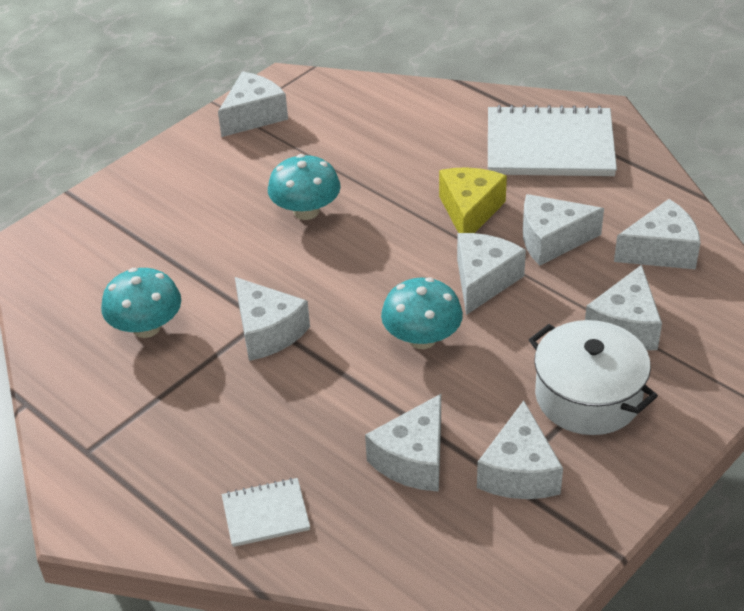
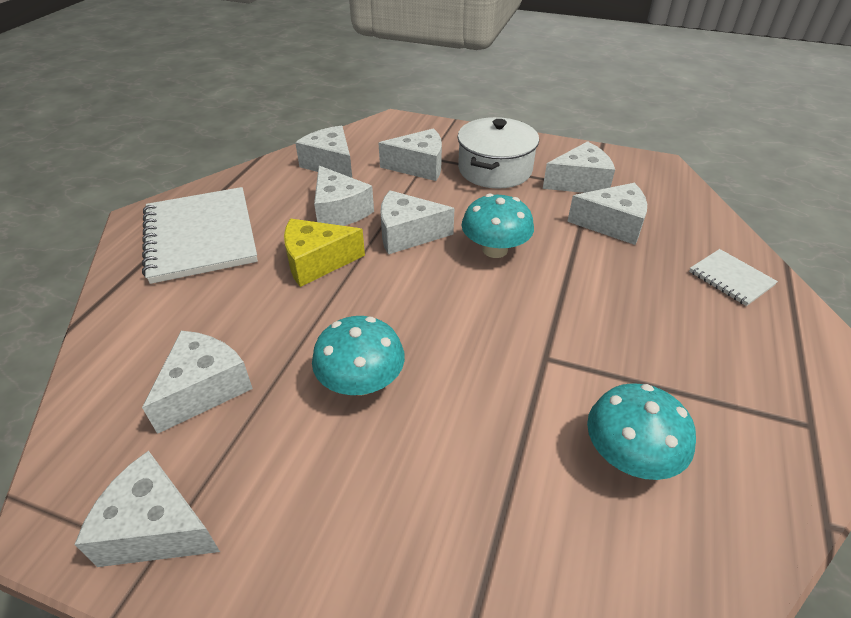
camera: 115 degrees left, 0 degrees up
white cheese [235,277,310,361] -> white cheese moved to [142,331,253,434]

